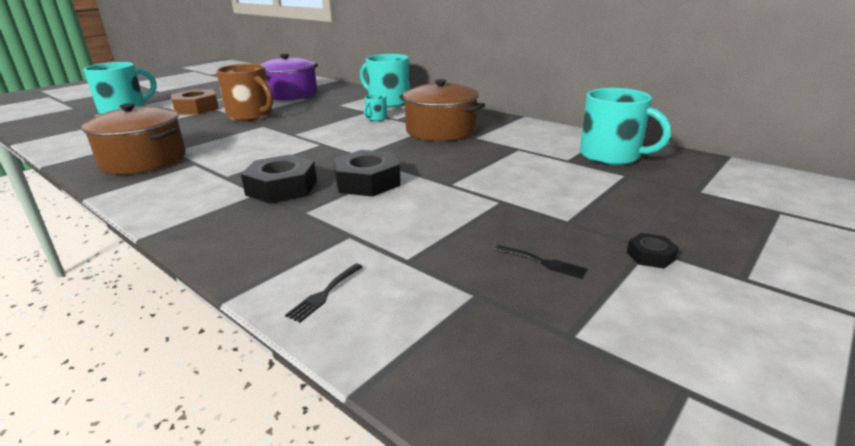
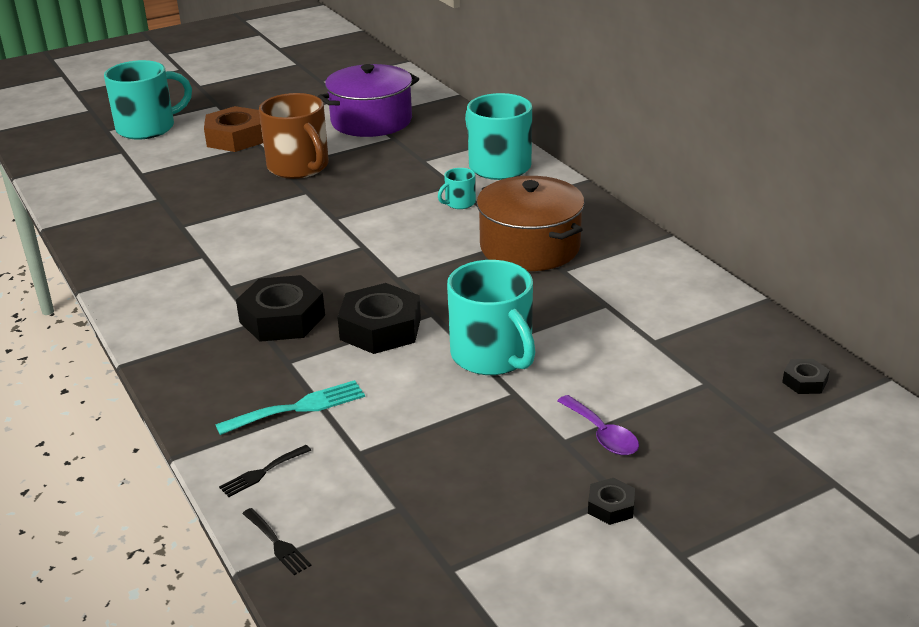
camera: 20 degrees right, 5 degrees up
brown pot [81,103,186,174] -> none
black fork [494,245,588,279] -> black fork moved to [242,508,312,575]
turquoise mug [580,88,672,165] -> turquoise mug moved to [447,260,535,375]
none -> turquoise fork [216,380,365,435]
none -> purple spoon [558,395,639,455]
none -> black nut [782,359,830,394]

